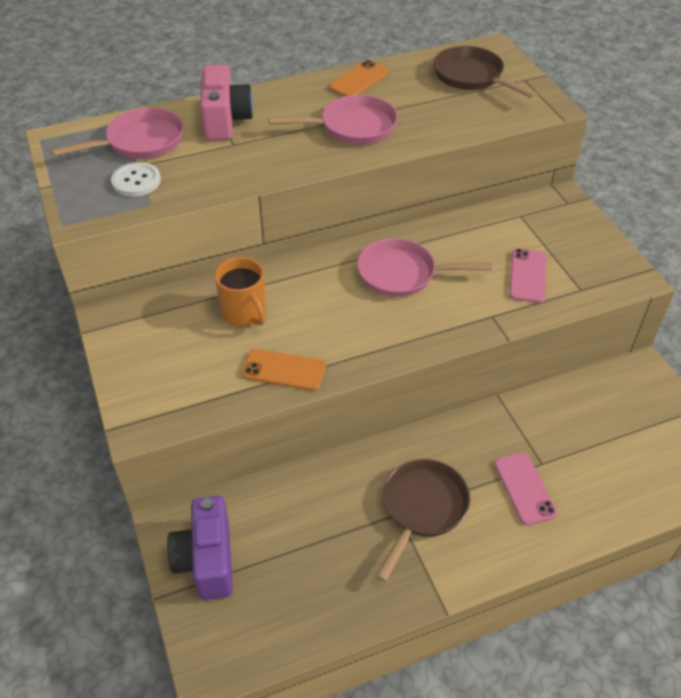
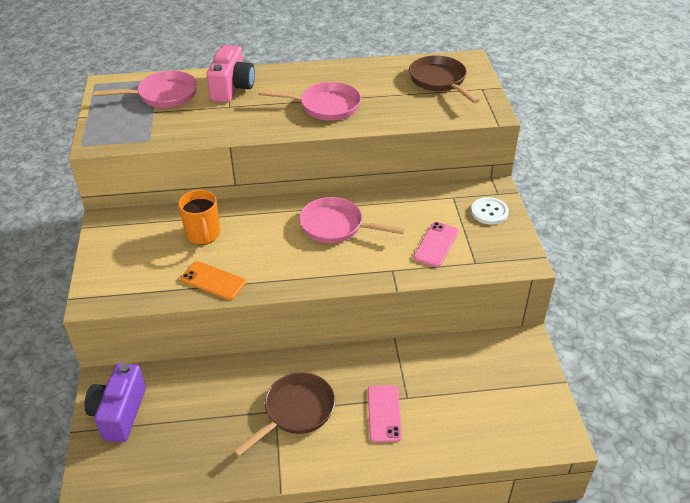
camera: 15 degrees right, 5 degrees down
white button [111,162,161,197] -> white button moved to [471,197,509,225]
orange phone [329,60,390,97] -> none

